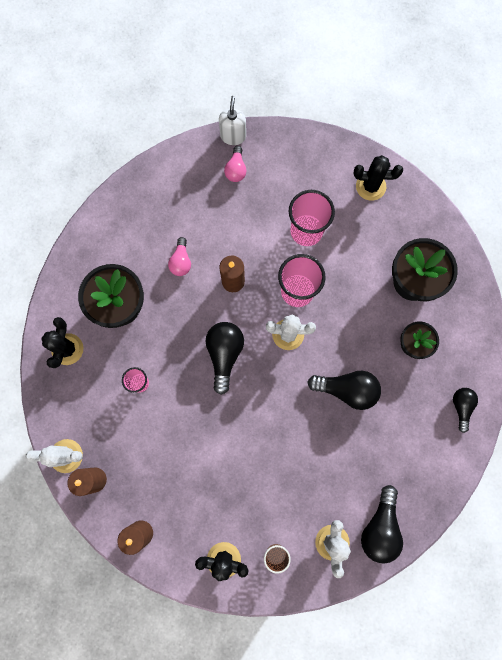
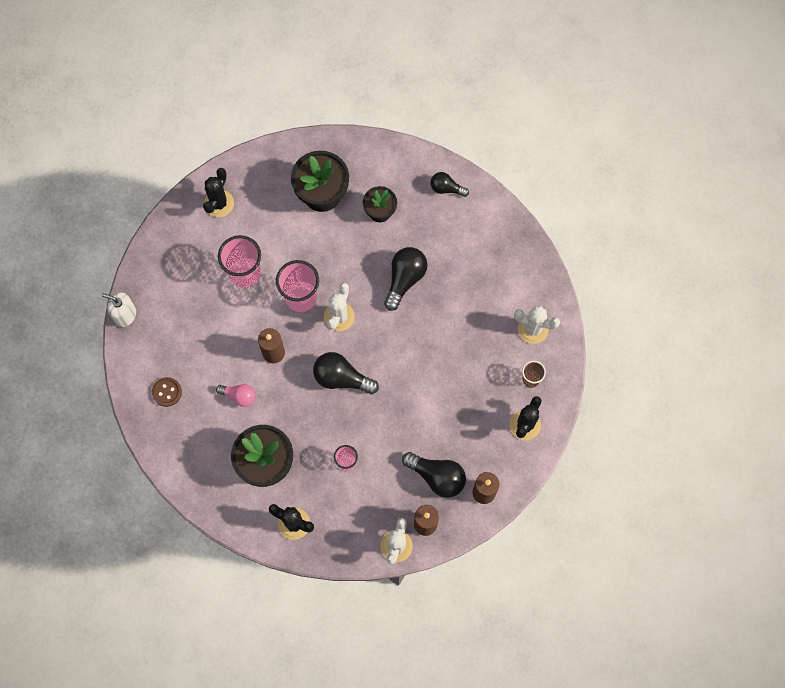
camera: 75 degrees left, 5 degrees down
pink light bulb [224,146,247,182] -> none
black light bulb [361,485,403,564] -> black light bulb moved to [402,452,466,498]
none -> brown button [152,377,182,407]

